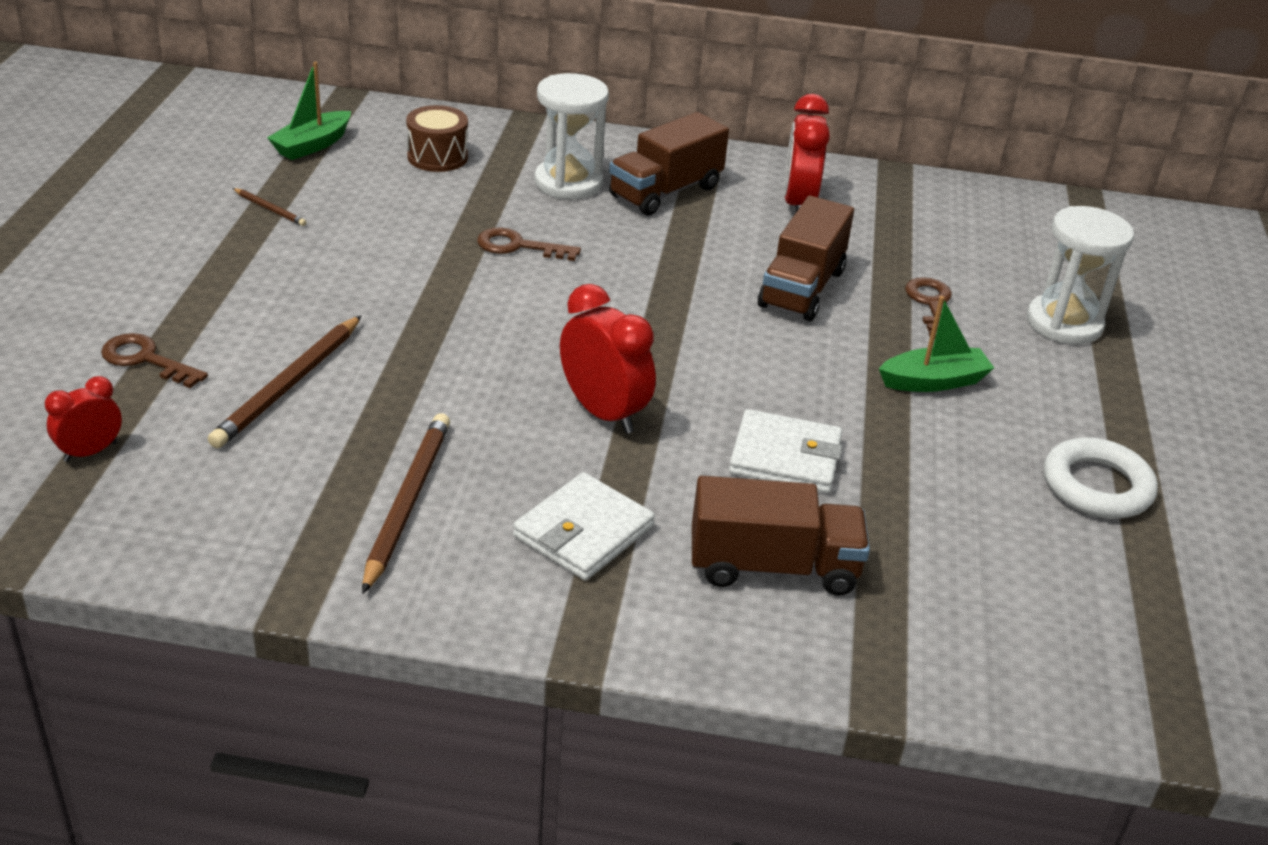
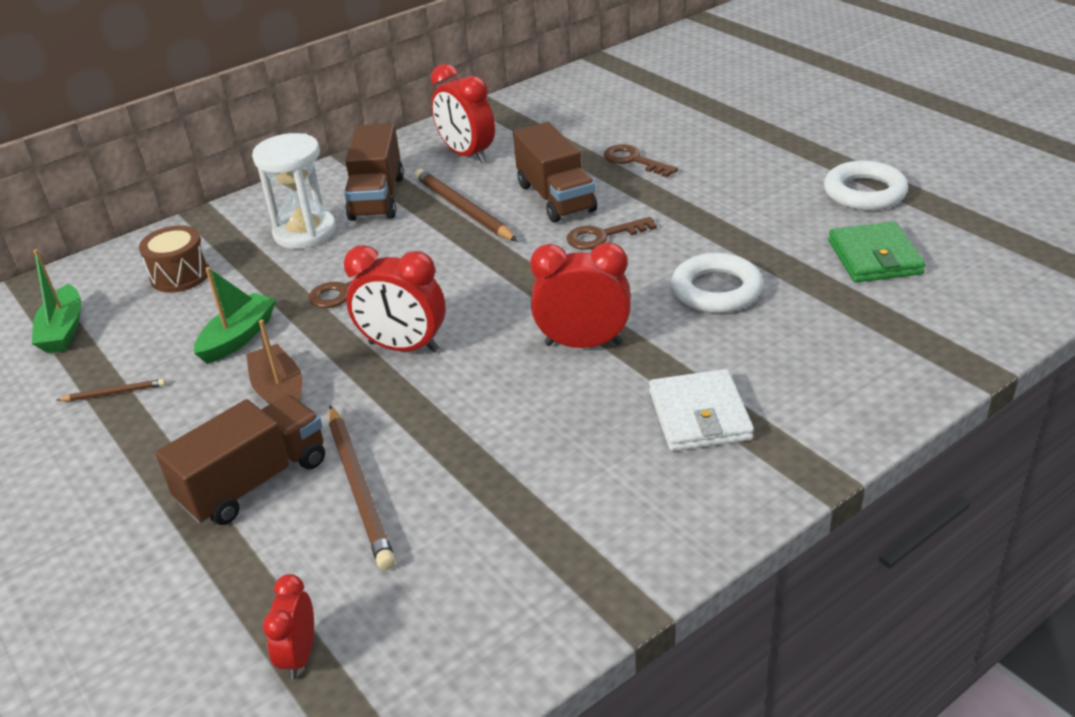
camera: 40 degrees left, 0 degrees up
brown key [101,333,208,388] -> brown key moved to [567,217,657,250]
brown pencil [362,413,450,594] -> brown pencil moved to [415,169,517,241]
brown truck [692,476,870,596] -> brown truck moved to [155,395,325,525]
white wallet [729,409,843,493] -> white ring [671,253,763,313]
green boat [879,296,994,392] -> green boat moved to [194,267,276,364]
white hourglass [1027,206,1134,344] -> none
none -> brown boat [246,320,302,405]
none -> red clock [344,245,446,353]
none -> green wallet [828,221,925,283]

